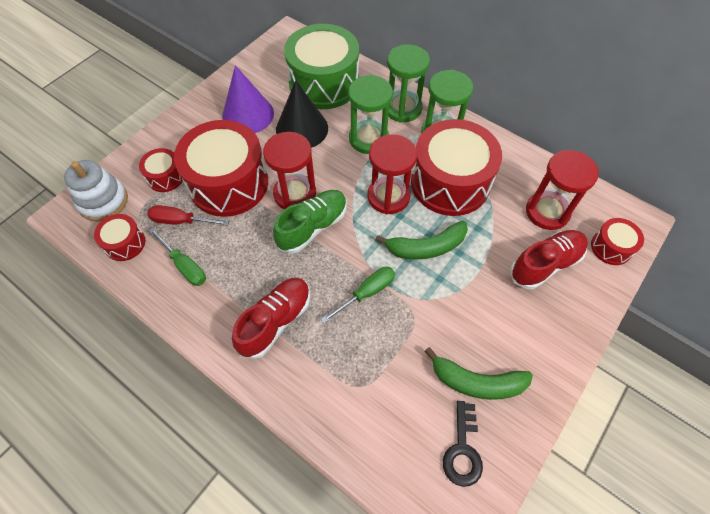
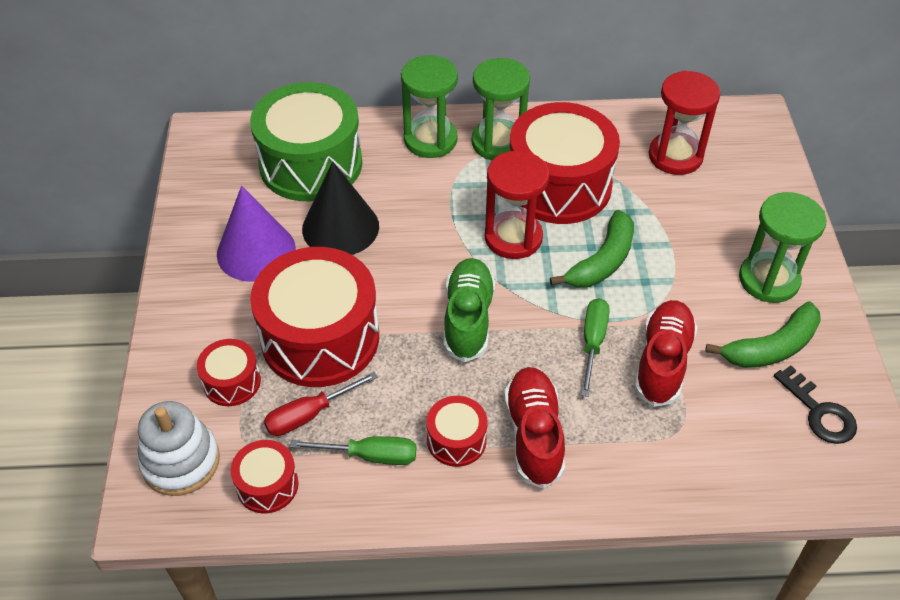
camera: 40 degrees left, 10 degrees down
red hourglass [263,132,316,209] -> none
green hourglass [348,75,393,154] -> green hourglass moved to [739,192,827,303]
red shoe [510,230,588,289] -> red shoe moved to [634,300,698,407]
red drum [591,218,644,265] -> red drum moved to [427,396,488,467]

